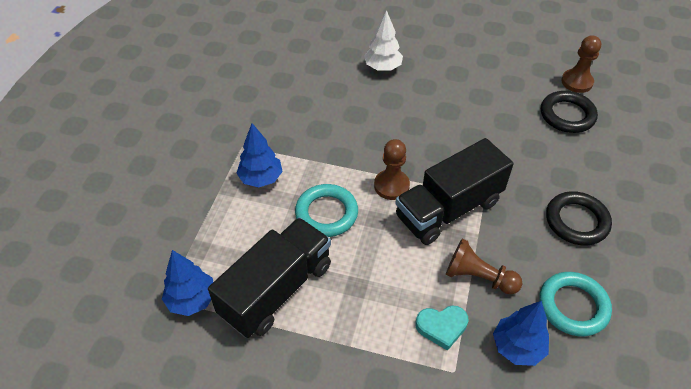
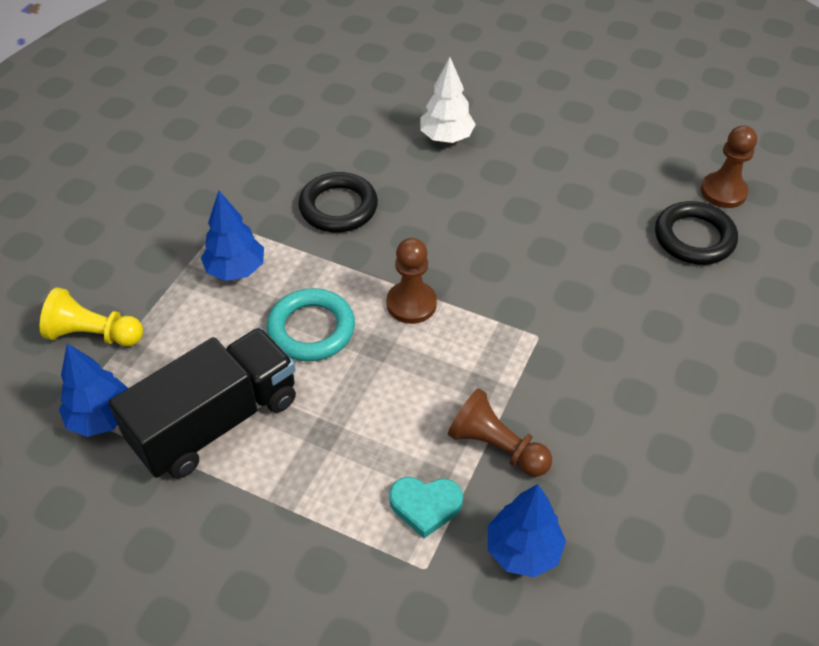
camera: 10 degrees right, 0 degrees up
black truck [395,138,514,245] -> none
turquoise ring [539,272,612,336] -> none
black ring [546,191,612,246] -> black ring moved to [298,172,378,232]
none -> yellow pawn [40,287,143,346]

